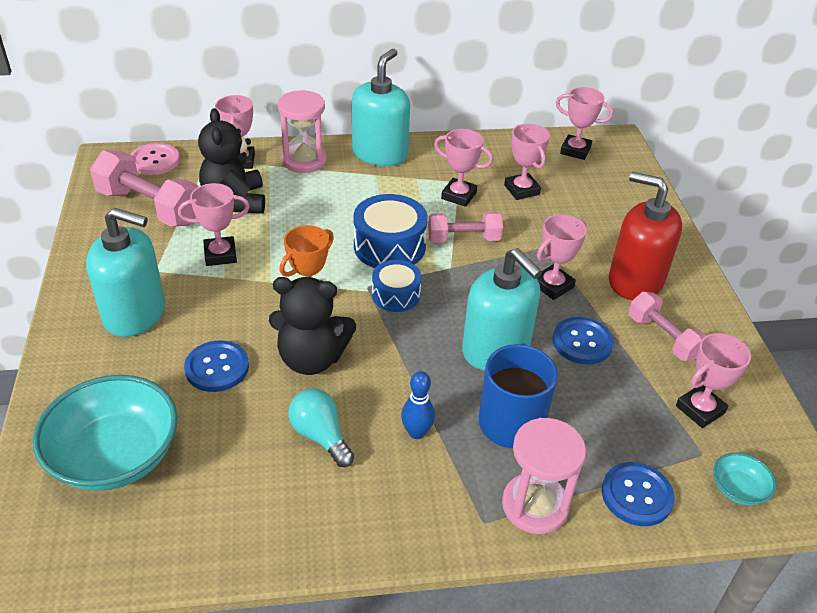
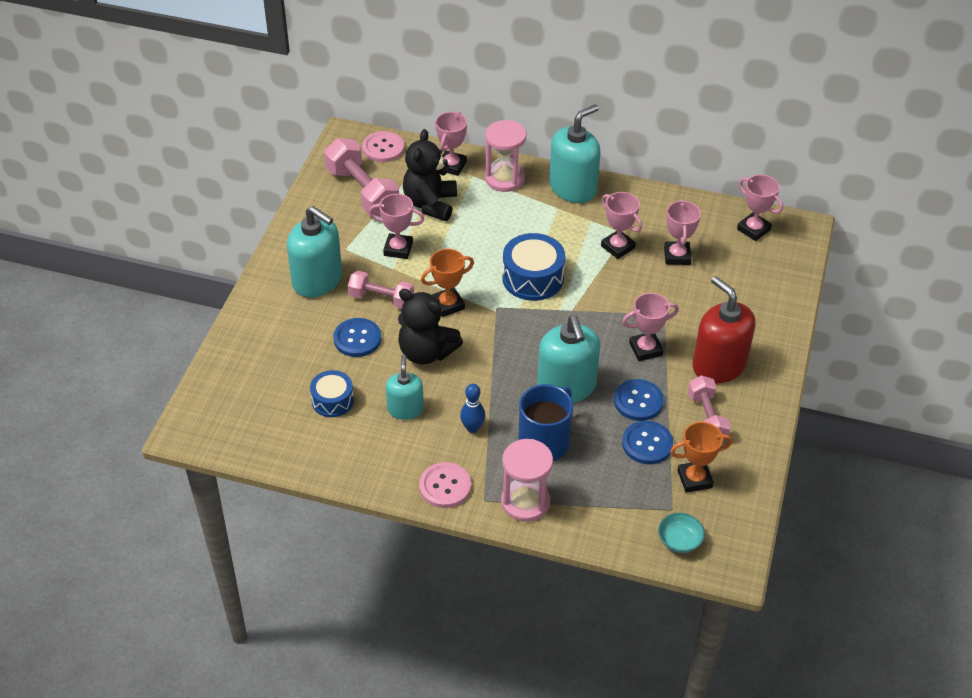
camera: 25 degrees right, 5 degrees up
turquoise bowl [33,375,178,491] -> none
turquoise light bulb [288,389,354,467] -> turquoise soap dispenser [386,355,424,420]
blue drum [372,260,422,312] -> blue drum moved to [310,370,354,417]
pink dumbbell [428,212,503,243] -> pink dumbbell moved to [348,271,414,309]
blue button [602,462,674,526] -> blue button moved to [622,421,673,464]
pink trophy [676,333,751,428] -> orange trophy [670,422,733,493]
none -> pink button [419,462,471,508]

